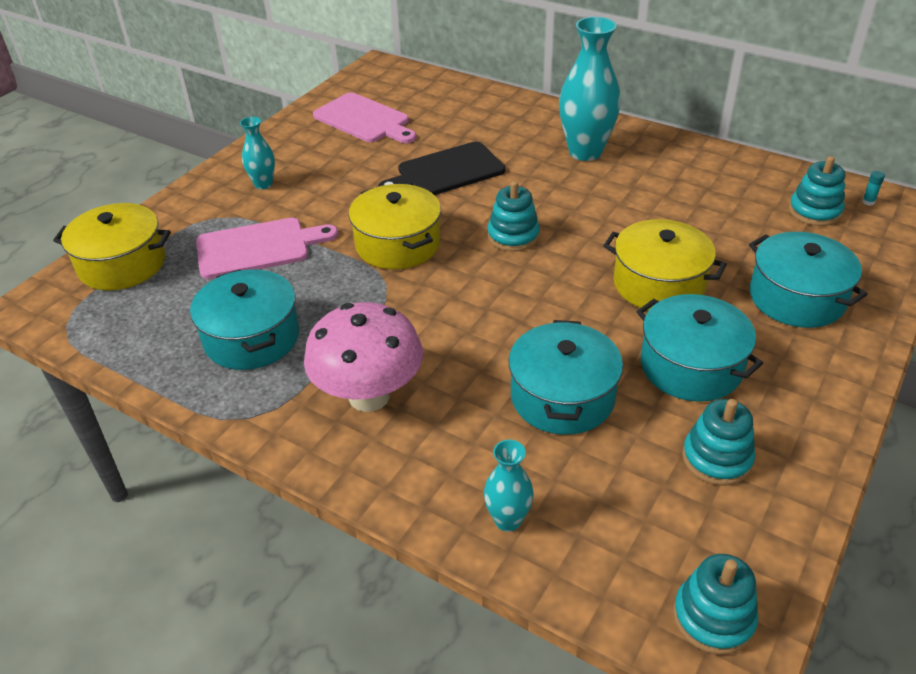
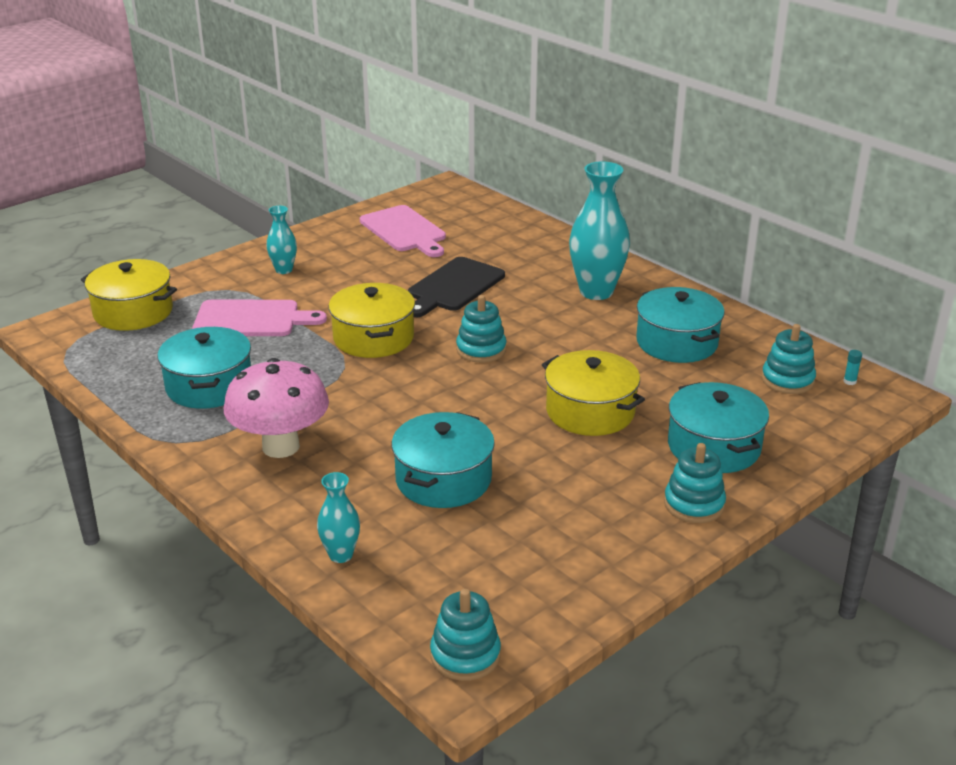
camera: 15 degrees right, 10 degrees down
black cutting board [378,142,505,195] -> black cutting board turned 45 degrees counterclockwise [408,257,505,317]
turquoise pot [636,294,763,402] -> turquoise pot moved to [636,287,725,363]
turquoise stacking toy [682,399,755,485] -> turquoise stacking toy moved to [664,443,726,523]

